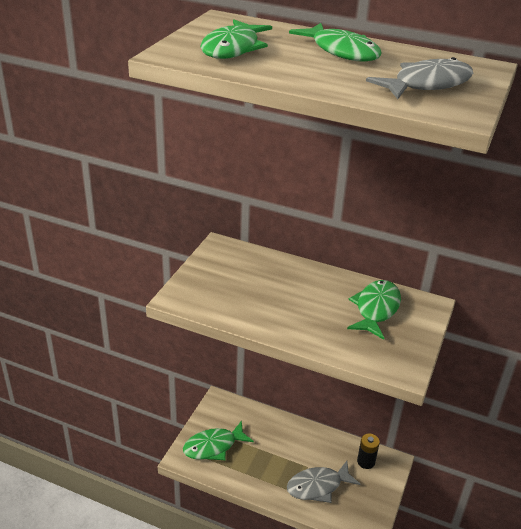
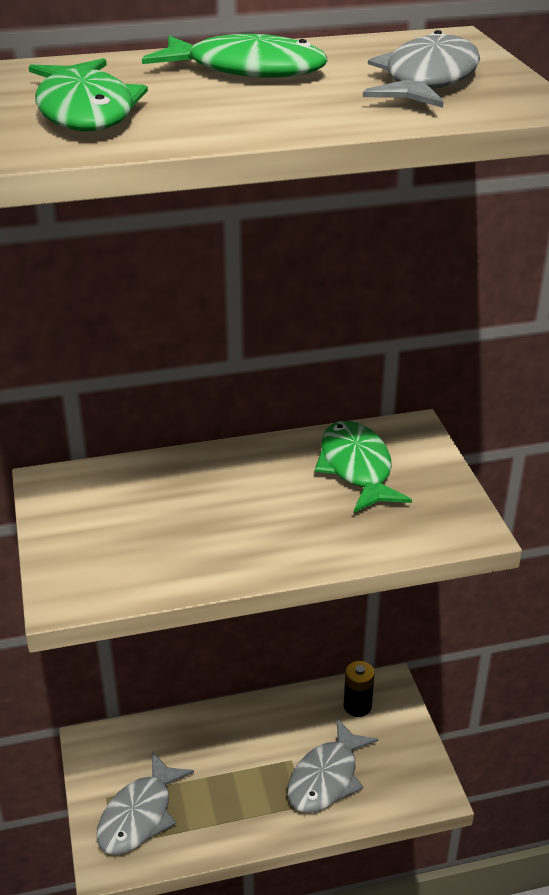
camera: 35 degrees left, 0 degrees up
green fish [183,421,254,460] -> grey fish [96,752,194,855]

